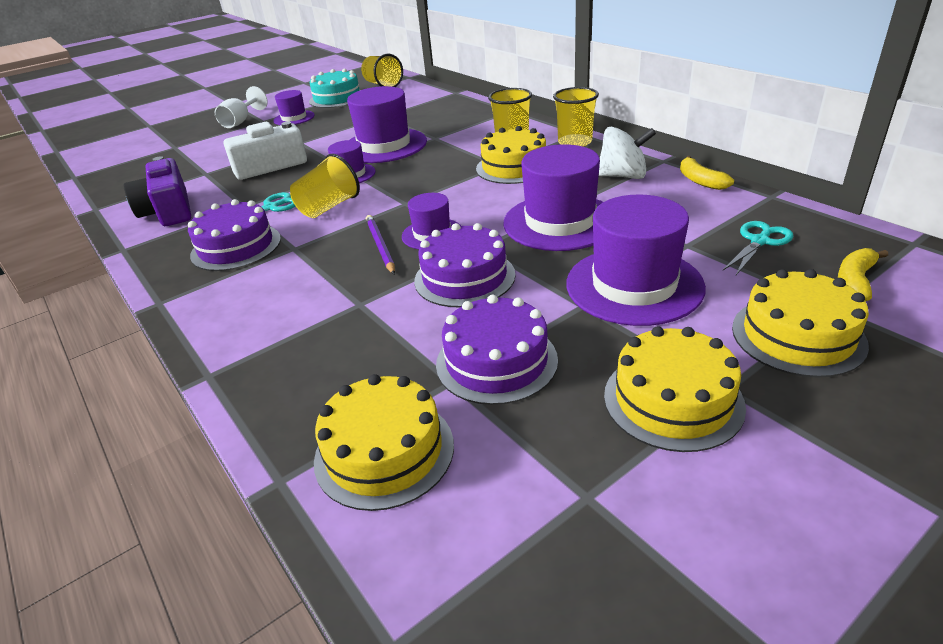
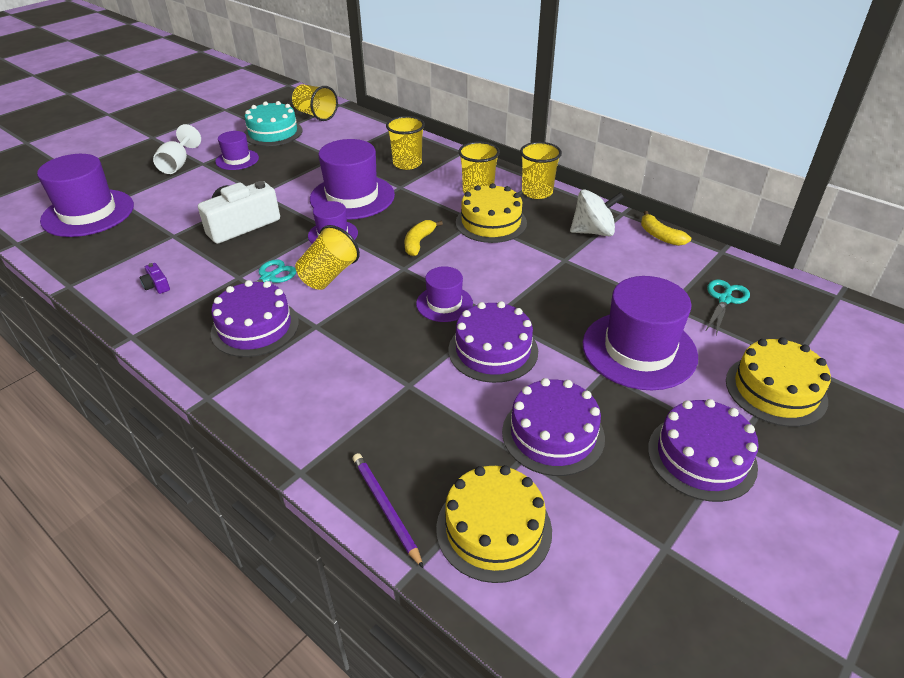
camera: 15 degrees left, 5 degrees up
purple camera [124,156,191,226] -> purple camera [140,263,170,294], size x0.41
purple pencil [366,215,395,274] -> purple pencil moved to [353,453,423,568]
purple hat [503,144,603,251] -> purple hat moved to [37,154,134,237]
yellow cake [604,326,746,452] -> purple cake [648,399,759,502]
yellow banana [838,248,888,301] -> yellow banana moved to [405,220,443,256]
none -> yellow cup [386,116,425,170]

